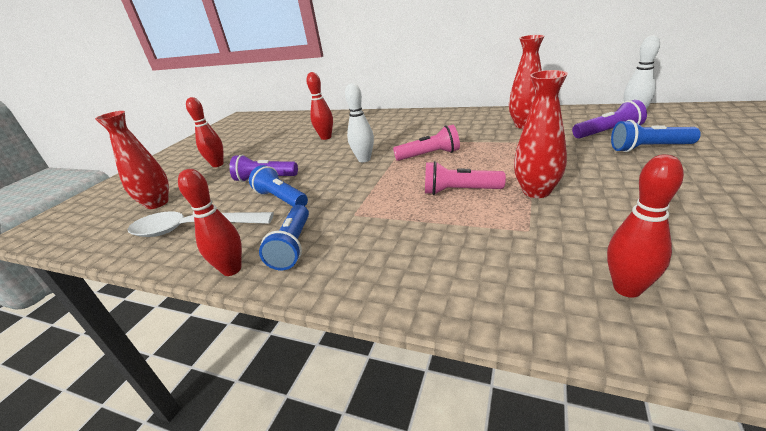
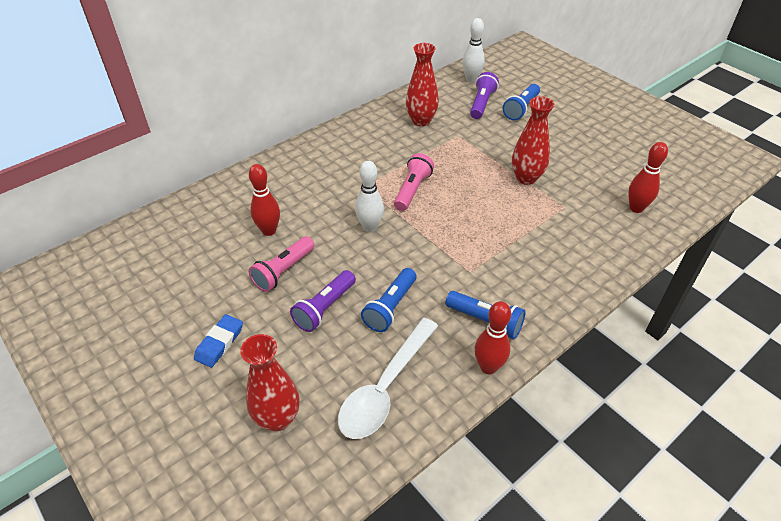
camera: 65 degrees left, 15 degrees up
red bowling pin [186,97,223,167] -> blue eraser [194,314,243,368]
blue flashlight [249,165,308,206] -> blue flashlight turned 45 degrees counterclockwise [361,268,417,332]
pink flashlight [425,161,506,195] -> pink flashlight moved to [249,236,315,292]

